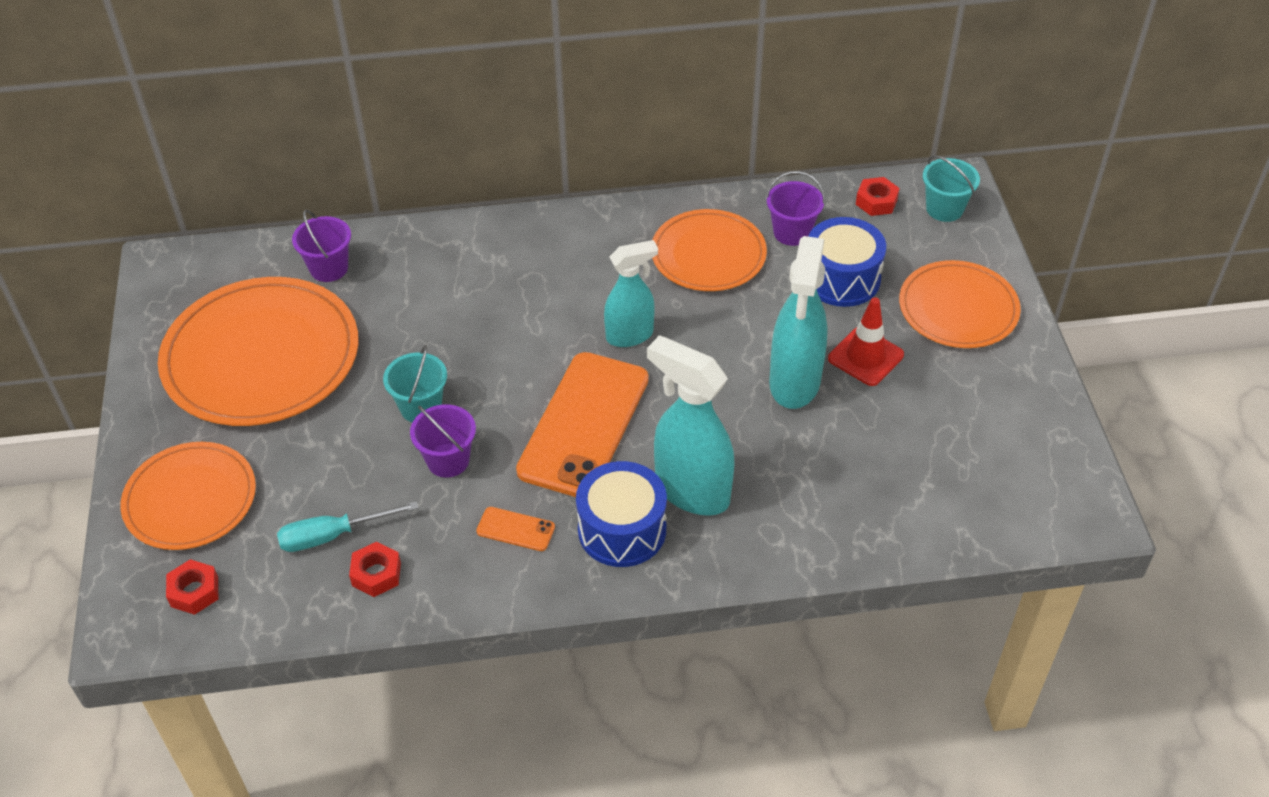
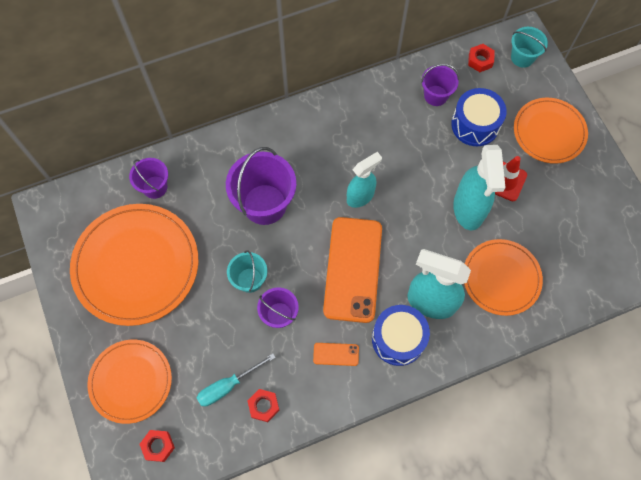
camera: 15 degrees left, 20 degrees up
orange plate [652,209,767,291] -> orange plate moved to [464,239,543,316]
none -> purple bucket [226,147,296,225]

